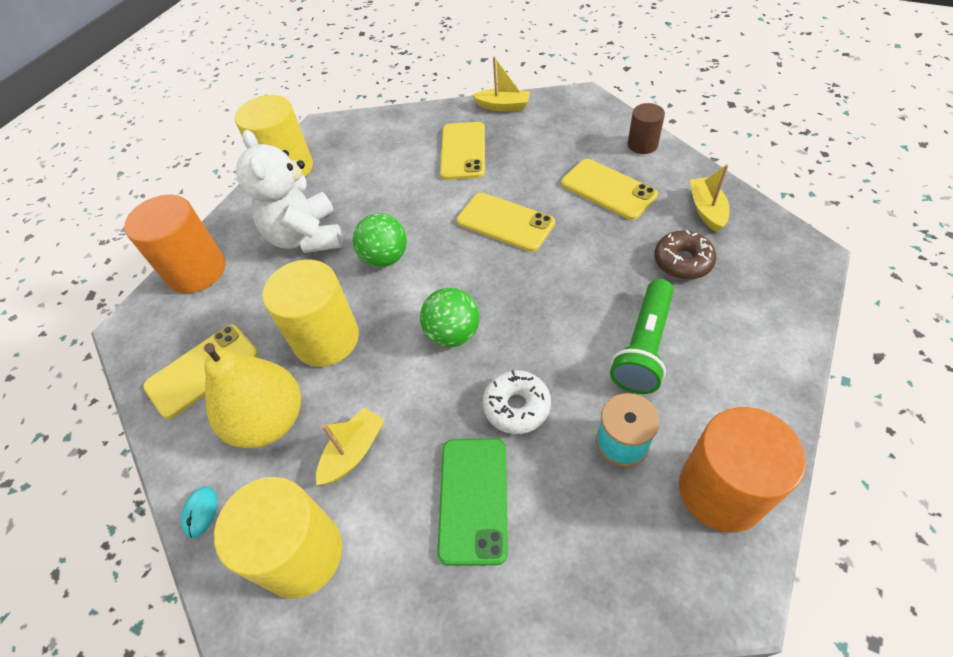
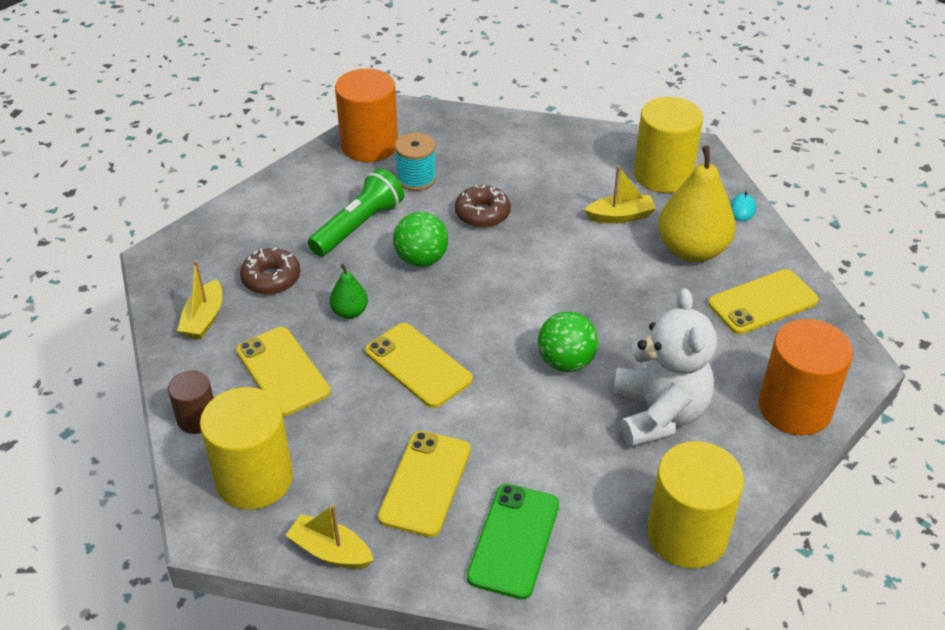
camera: 170 degrees left, 10 degrees down
yellow cylinder [262,259,359,367] -> yellow cylinder moved to [200,387,293,510]
yellow boat [316,408,384,485] -> yellow boat turned 150 degrees counterclockwise [584,165,656,224]
green ball [420,288,480,347] -> green ball moved to [393,212,448,267]
green phone [437,438,508,566] -> green phone moved to [467,484,559,599]
white donut [482,370,551,434] -> brown donut [455,185,511,228]
none -> green pear [330,264,368,319]

